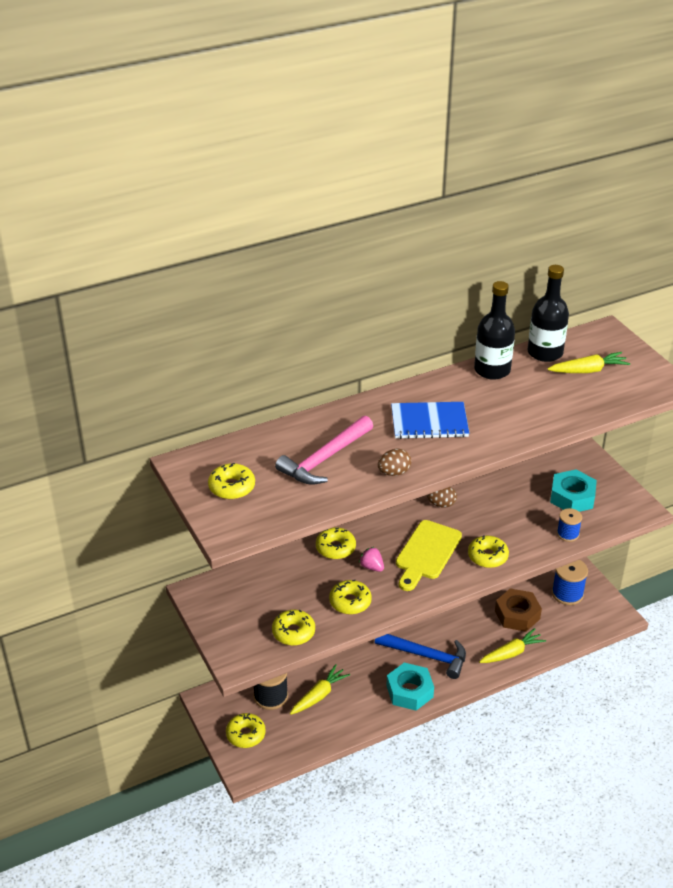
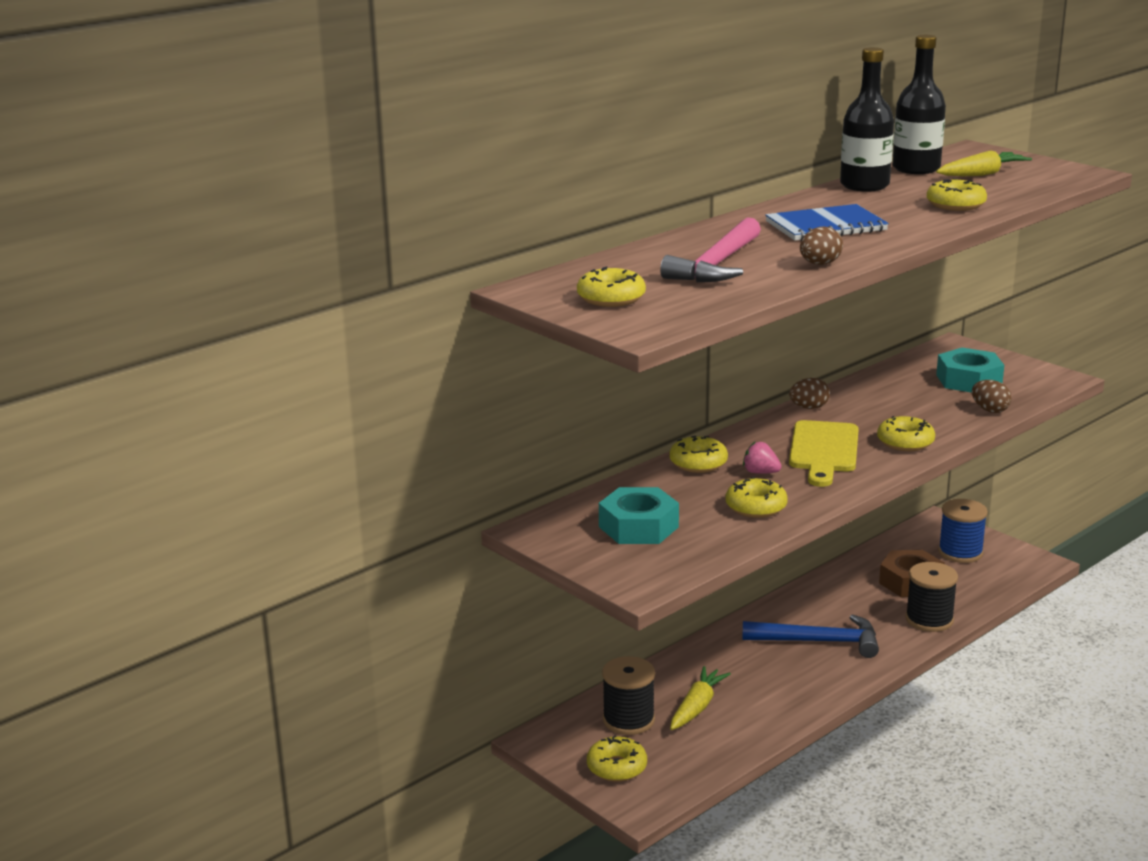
camera: 15 degrees left, 15 degrees down
yellow donut [272,609,315,646] -> yellow donut moved to [927,178,987,211]
turquoise nut [387,663,434,711] -> turquoise nut moved to [599,487,679,544]
yellow carrot [479,628,546,663] -> black spool [905,562,958,632]
blue spool [557,508,582,542] -> brown egg [972,380,1012,413]

